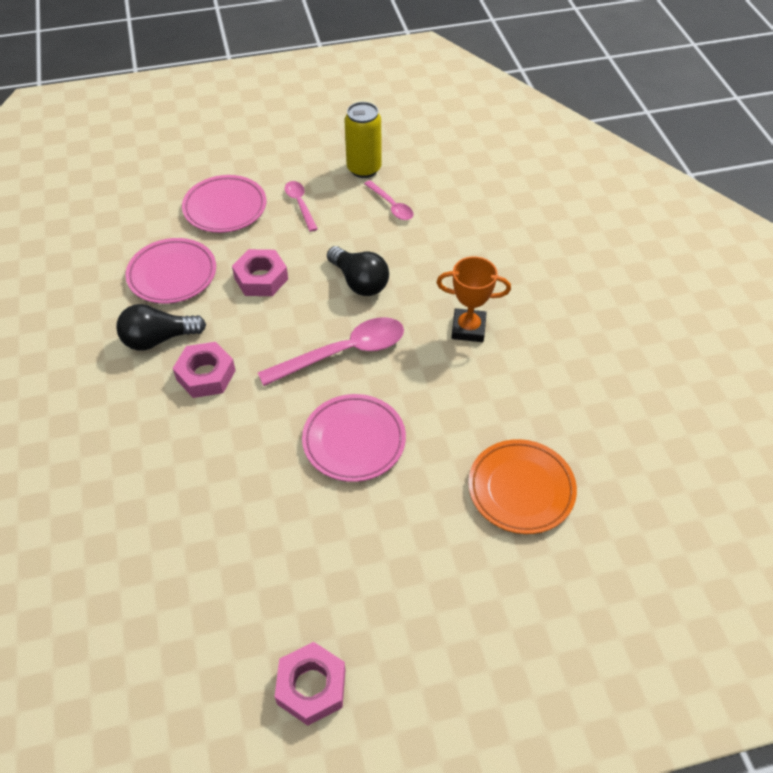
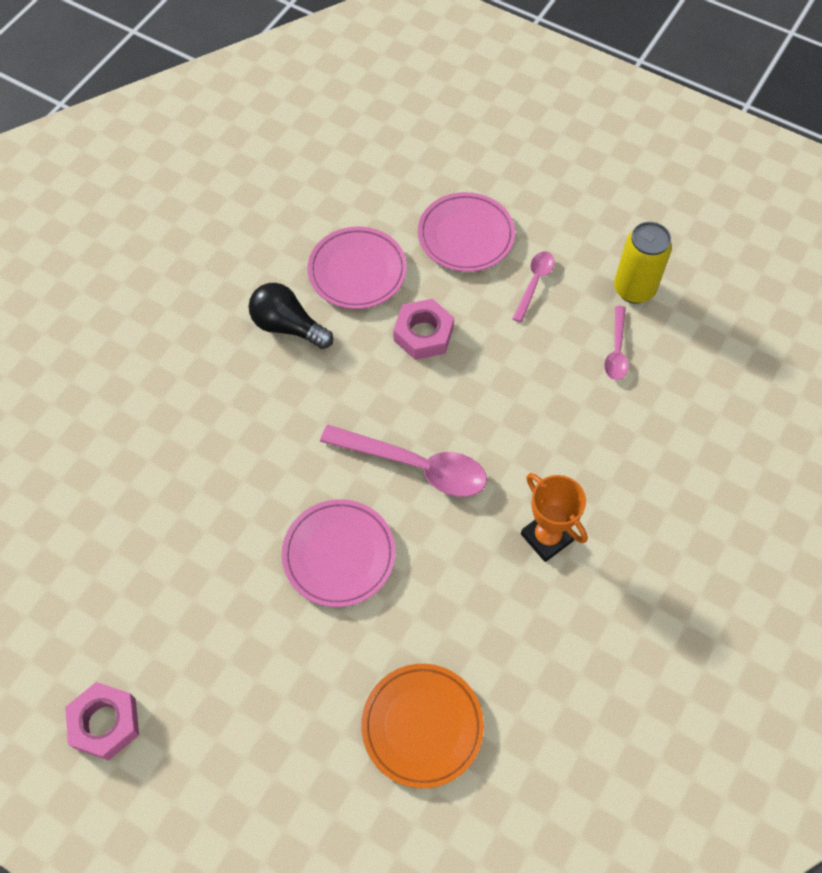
camera: 45 degrees right, 10 degrees up
pink nut [173,342,236,398] -> none
black light bulb [327,246,389,296] -> none

